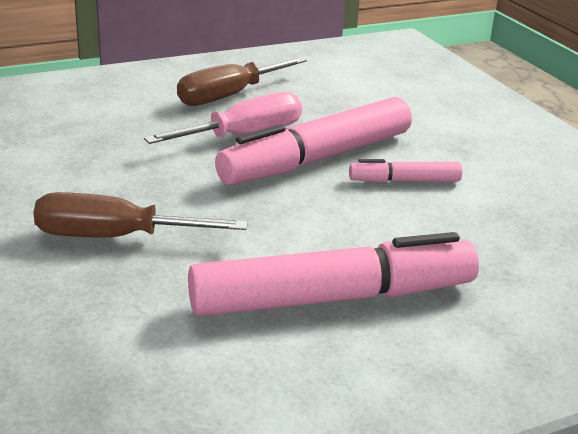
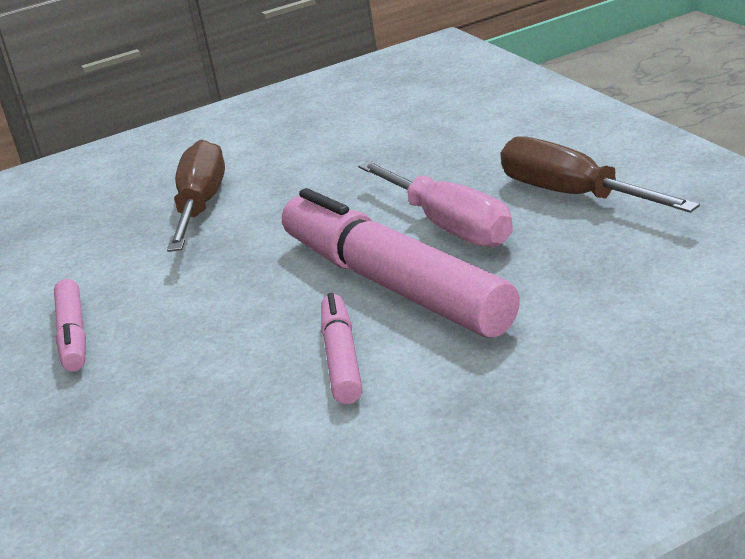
camera: 95 degrees right, 0 degrees up
pink marker [188,232,479,316] -> pink marker [54,279,86,371], size x0.48

